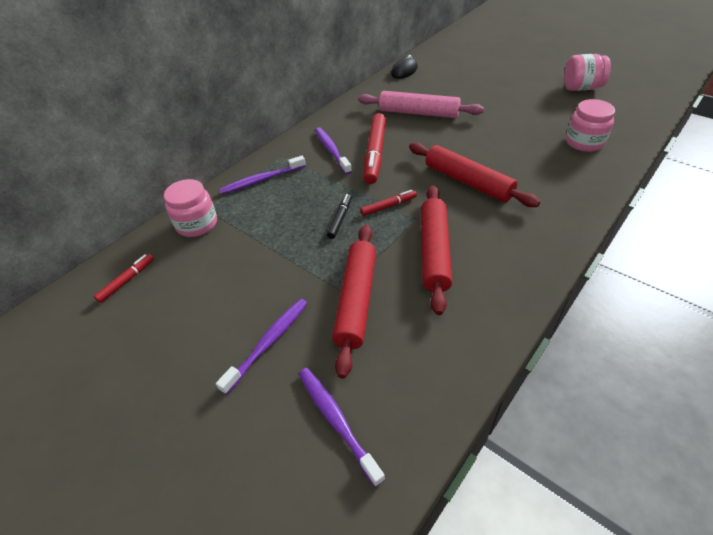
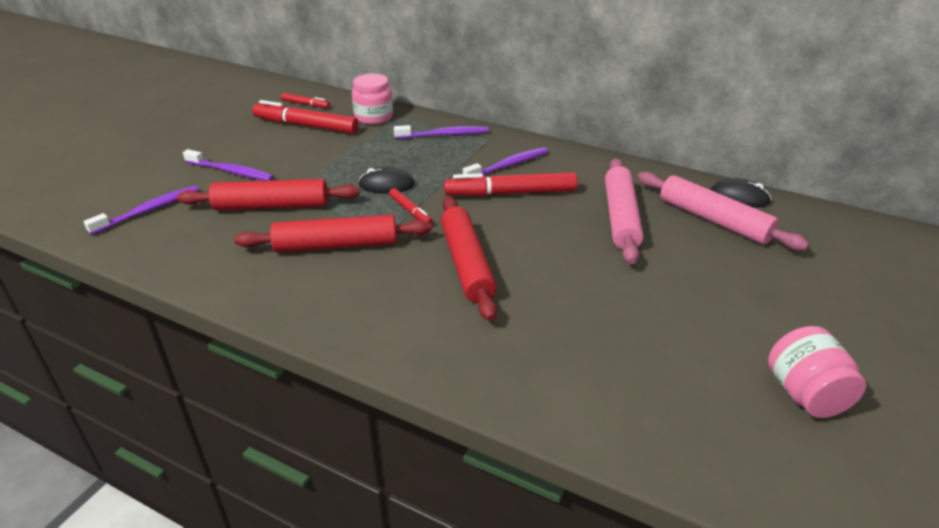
camera: 75 degrees right, 10 degrees down
purple toothbrush [219,156,306,194] -> purple toothbrush turned 120 degrees clockwise [394,125,488,139]
black marker [327,194,352,239] -> black mouse [358,167,415,194]
red rolling pin [409,142,540,207] -> red rolling pin turned 45 degrees counterclockwise [441,197,497,321]
pink jar [566,99,615,152] -> none
none -> red marker [252,100,359,134]
none -> pink rolling pin [638,172,809,251]

